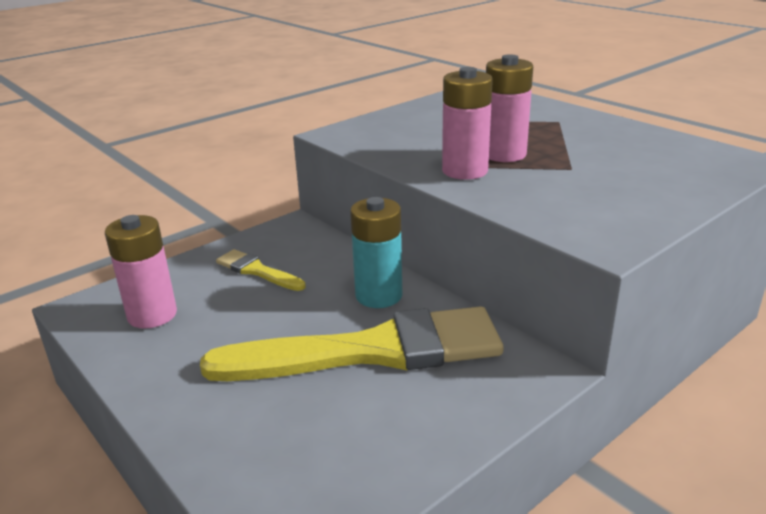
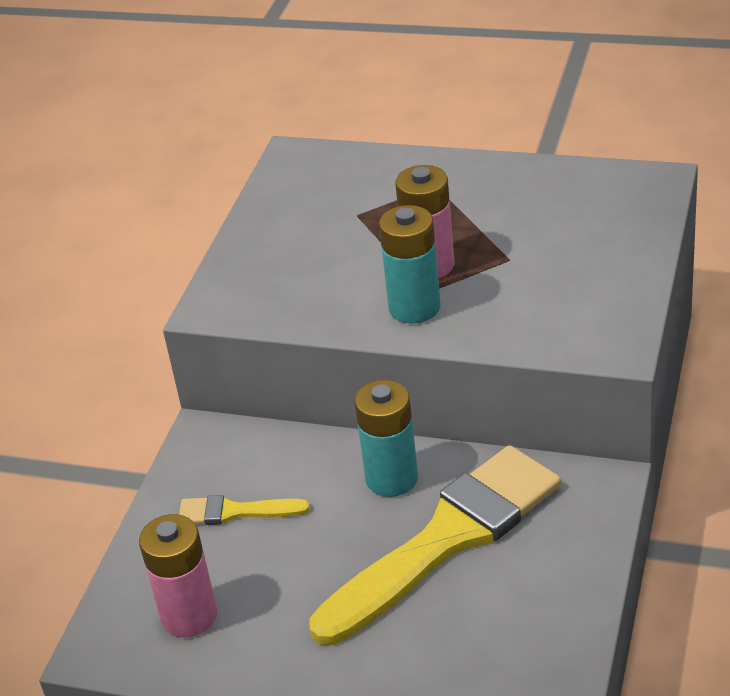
camera: 30 degrees left, 10 degrees up
pink battery [442,67,493,180] -> turquoise battery [379,205,440,323]

